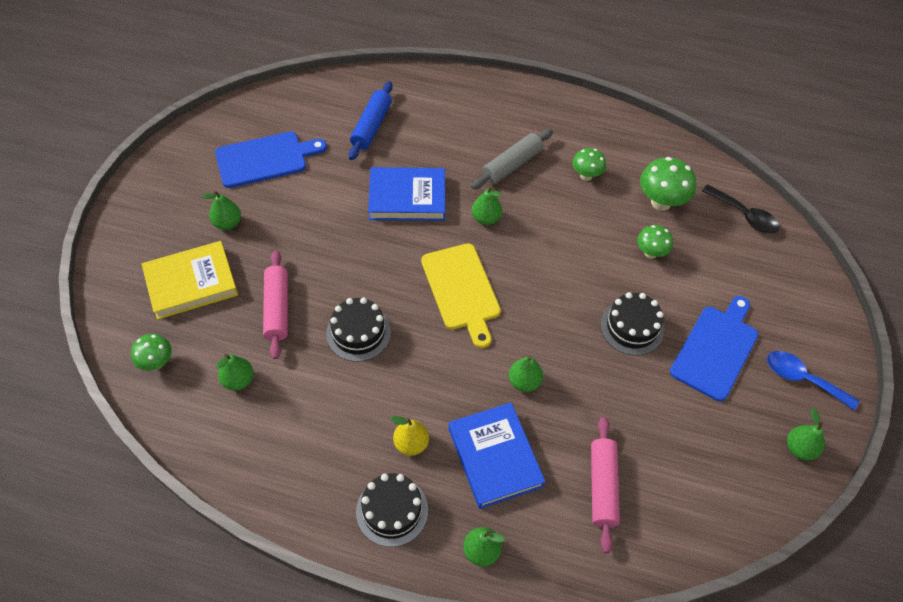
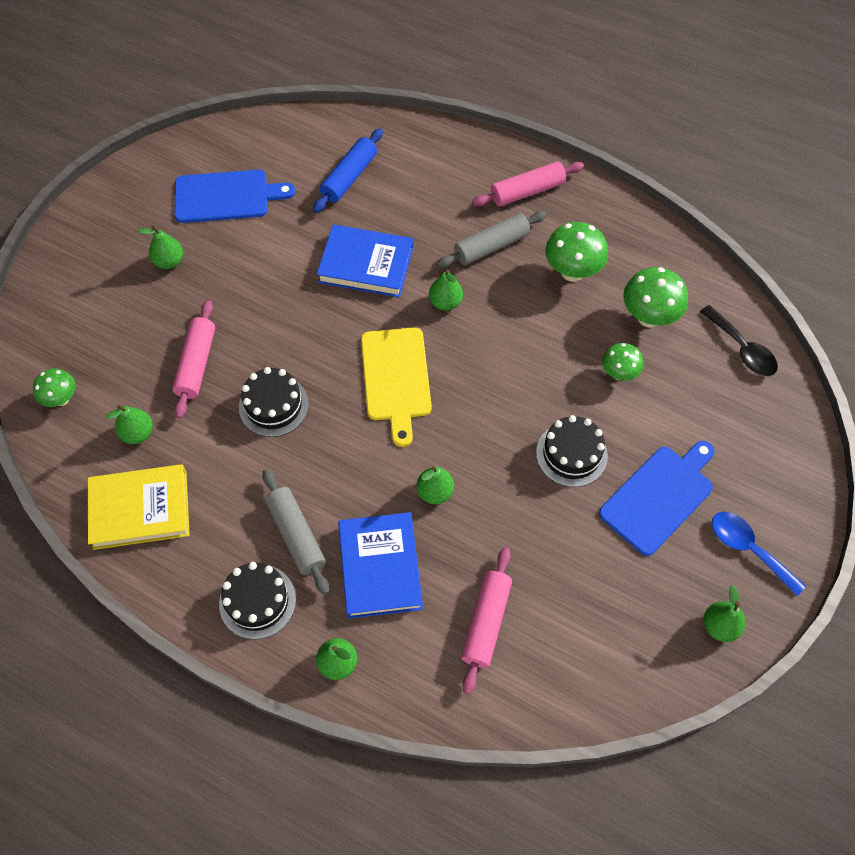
camera: 15 degrees right, 5 degrees up
yellow book [142,241,238,320] -> yellow book moved to [88,464,190,550]
yellow pear [391,416,429,456] -> grey rolling pin [262,469,329,595]
green mushroom [572,148,606,181] -> green mushroom [545,222,608,282], size x1.60
none -> pink rolling pin [472,162,584,207]

